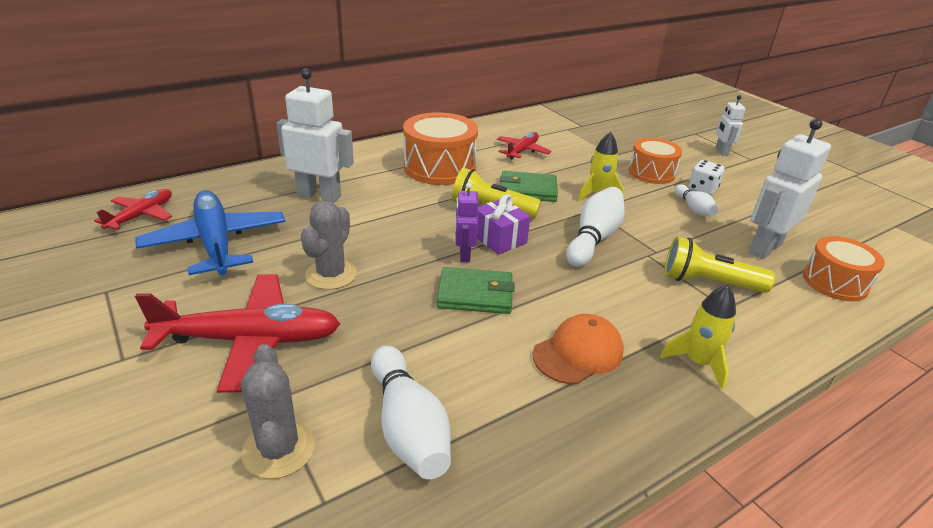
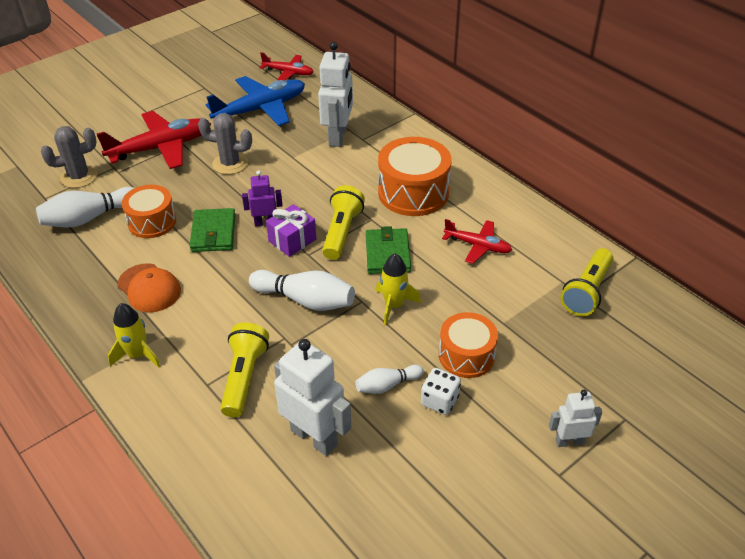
camera: 85 degrees right, 10 degrees up
red plane [135,274,340,393] -> red plane turned 105 degrees counterclockwise [97,111,211,169]
orange drum [803,236,885,301] -> orange drum moved to [122,185,176,238]
none -> yellow flashlight [560,248,613,316]

